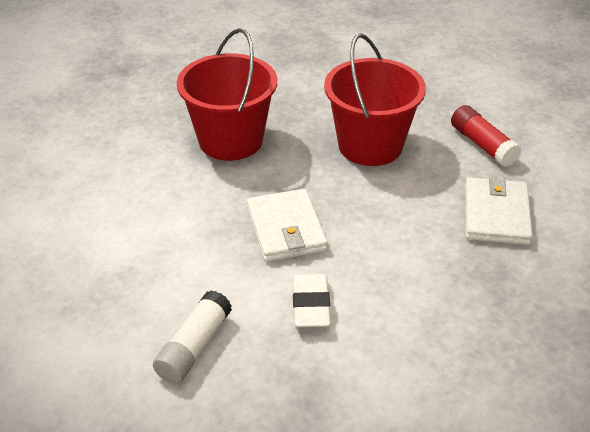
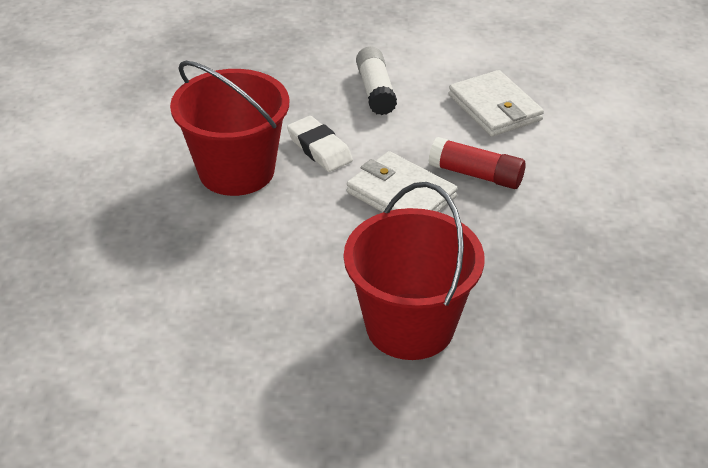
camera: 145 degrees right, 0 degrees up
red bucket [177,28,277,161] -> red bucket moved to [170,61,289,196]
red glue stick [451,105,522,167] -> red glue stick moved to [429,137,526,189]
white wallet [465,176,533,245] -> white wallet moved to [449,70,544,137]

